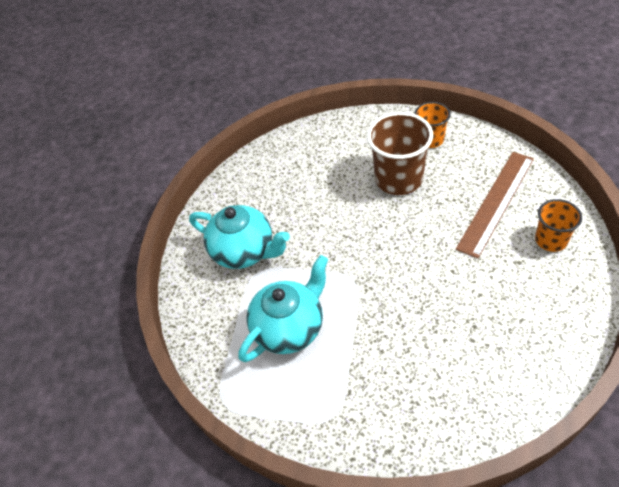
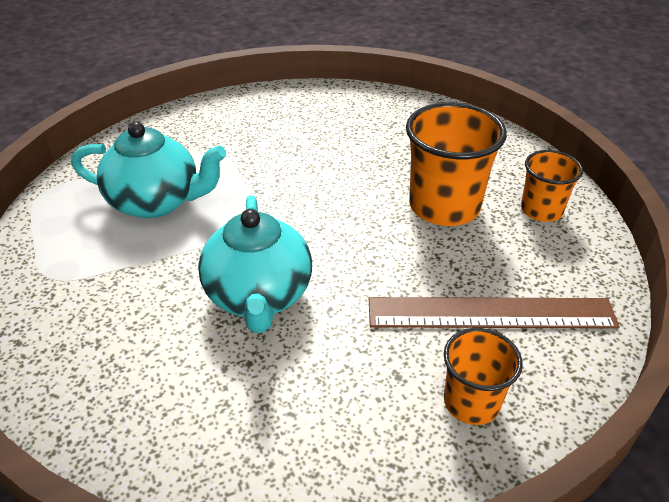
camera: 50 degrees right, 10 degrees down
turquoise teapot [189,205,290,269] -> turquoise teapot moved to [198,195,312,333]
brown cup [367,112,433,195] -> orange cup [406,102,507,226]

